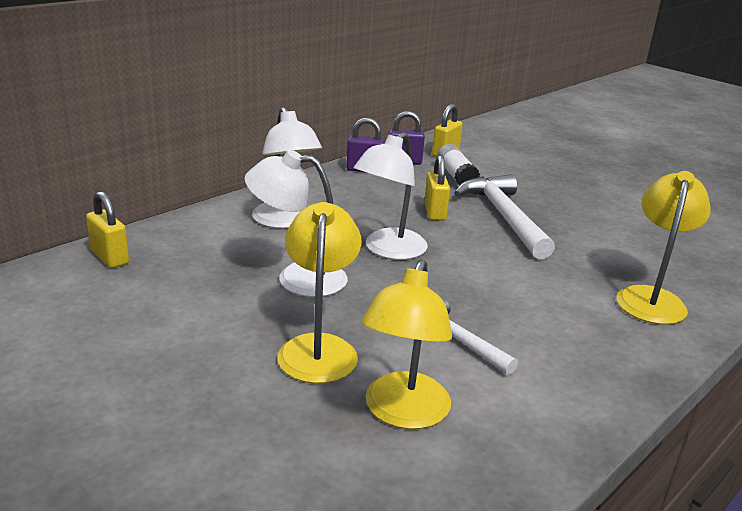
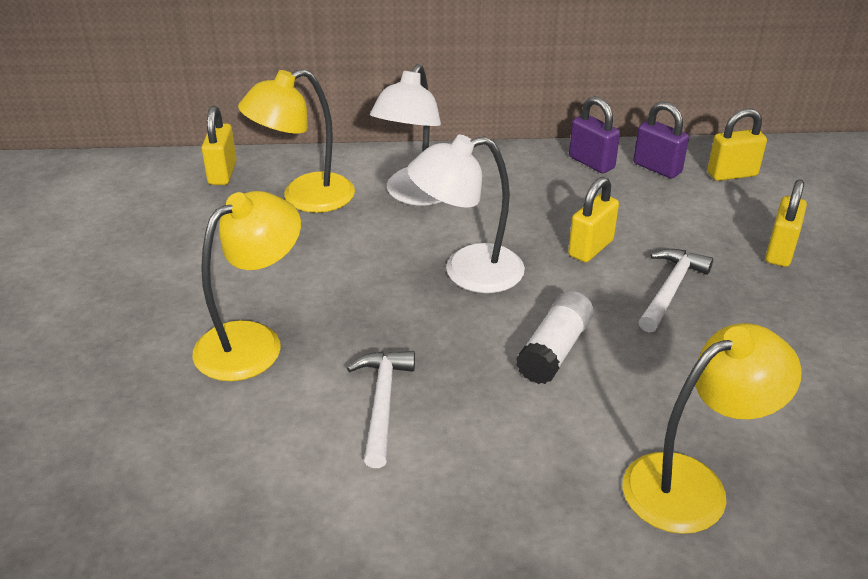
camera: 45 degrees right, 10 degrees up
white lamp [244,150,348,297] -> none
yellow lamp [361,259,452,429] -> yellow lamp moved to [238,69,355,213]
white glue stick [437,144,480,185] -> white glue stick moved to [516,291,594,384]
white hammer [454,174,555,259] -> white hammer [638,249,713,333], size x0.59
none -> yellow padlock [765,179,807,267]

